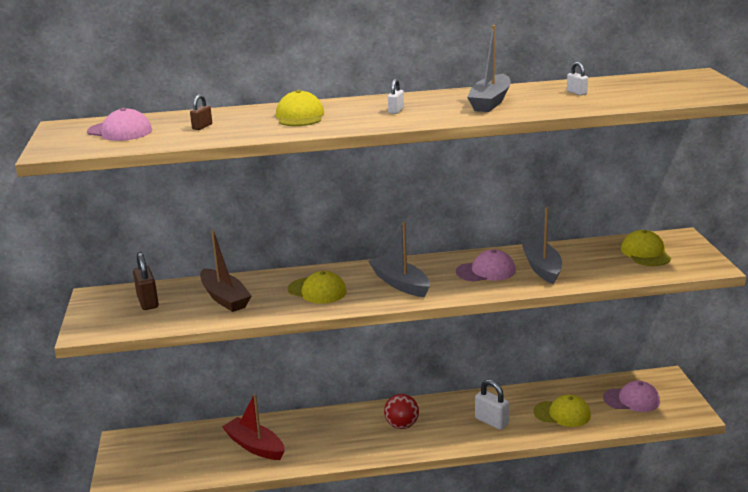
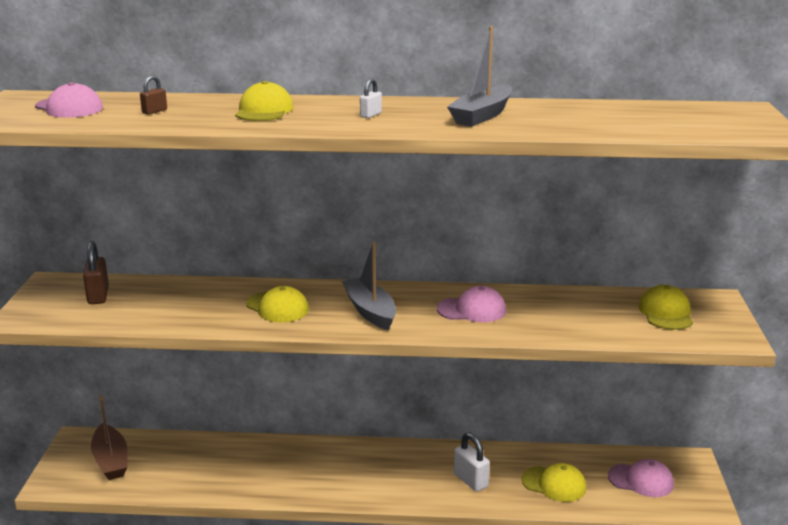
camera: 10 degrees right, 0 degrees up
brown boat [200,230,252,312] -> brown boat moved to [91,395,128,480]
red boat [222,394,285,460] -> none
red ball [384,394,419,429] -> none
grey boat [521,207,562,284] -> none
white padlock [567,62,588,95] -> none

